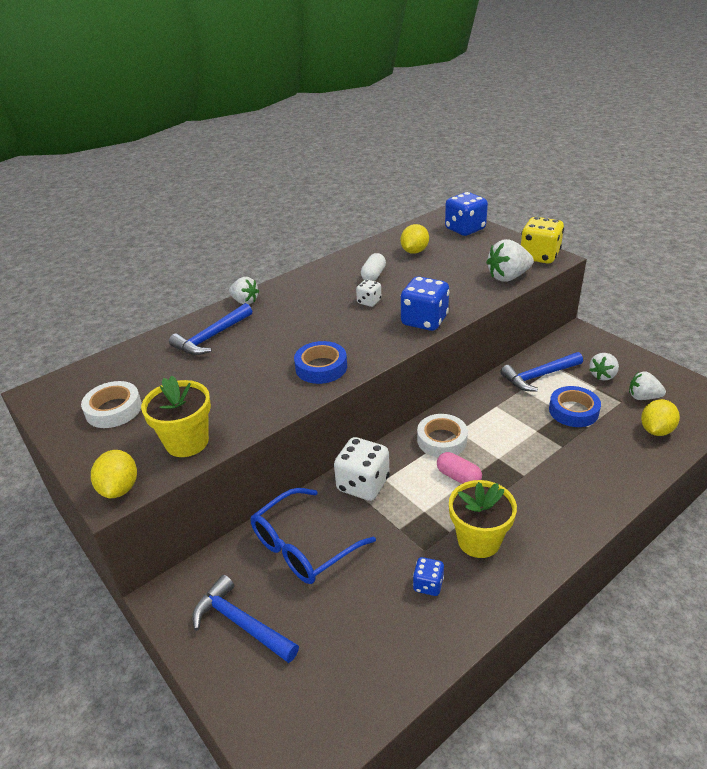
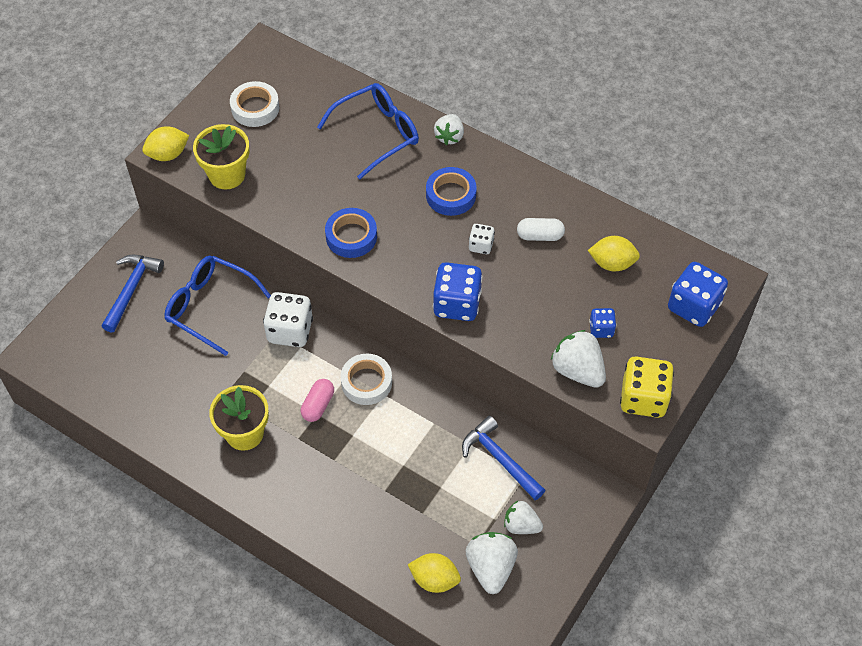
camera: 70 degrees right, 20 degrees up
blue hammer [169,303,252,355] -> blue glasses [317,83,419,179]
blue dice [413,557,444,596] -> blue dice moved to [589,308,616,338]
blue tape [549,386,601,427] -> blue tape moved to [426,167,477,216]
white strawberry [629,371,666,400] -> white strawberry [466,532,518,594], size x1.50

